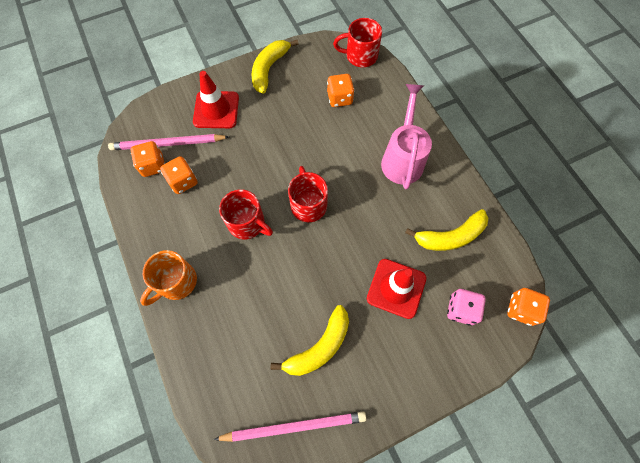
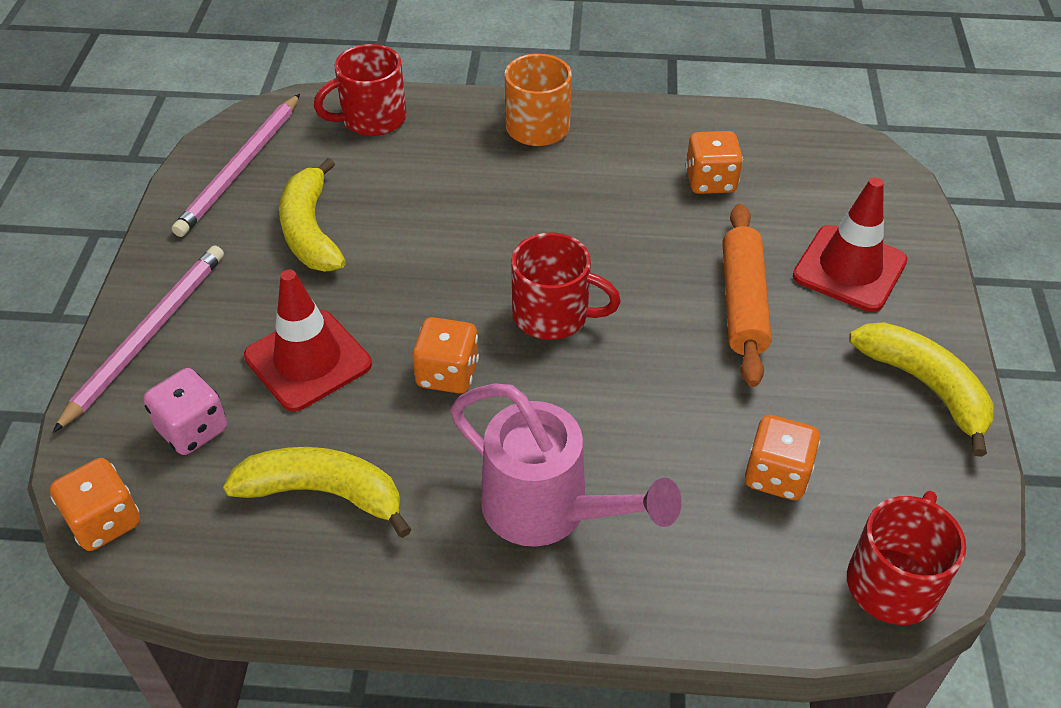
camera: 120 degrees right, 20 degrees down
pink pencil [108,134,229,151] -> pink pencil moved to [53,246,224,433]
orange dice [131,141,165,177] -> orange dice moved to [412,317,479,394]
red mug [219,189,273,239] -> red mug moved to [314,44,407,136]
yellow banana [405,209,488,251] -> yellow banana turned 90 degrees clockwise [223,447,412,538]
none -> orange rolling pin [723,204,772,387]

